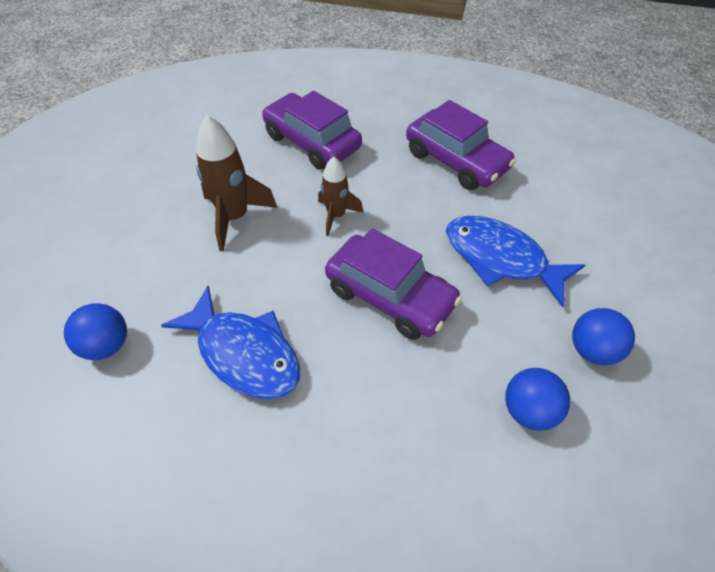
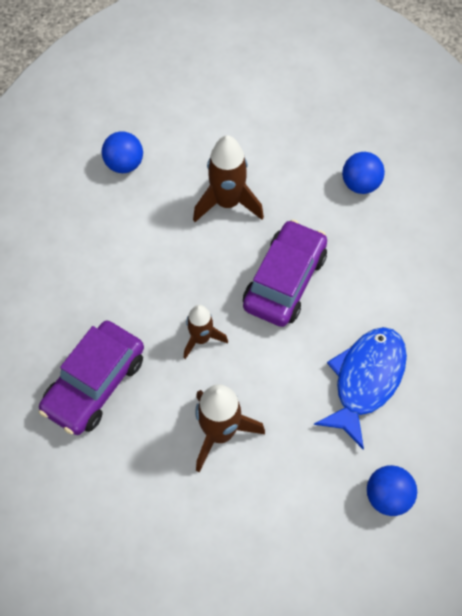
camera: 100 degrees left, 10 degrees up
purple car [406,100,516,190] -> none
blue fish [446,216,585,307] -> brown rocket [193,135,264,222]
blue ball [572,308,635,365] -> blue ball moved to [102,131,143,173]

